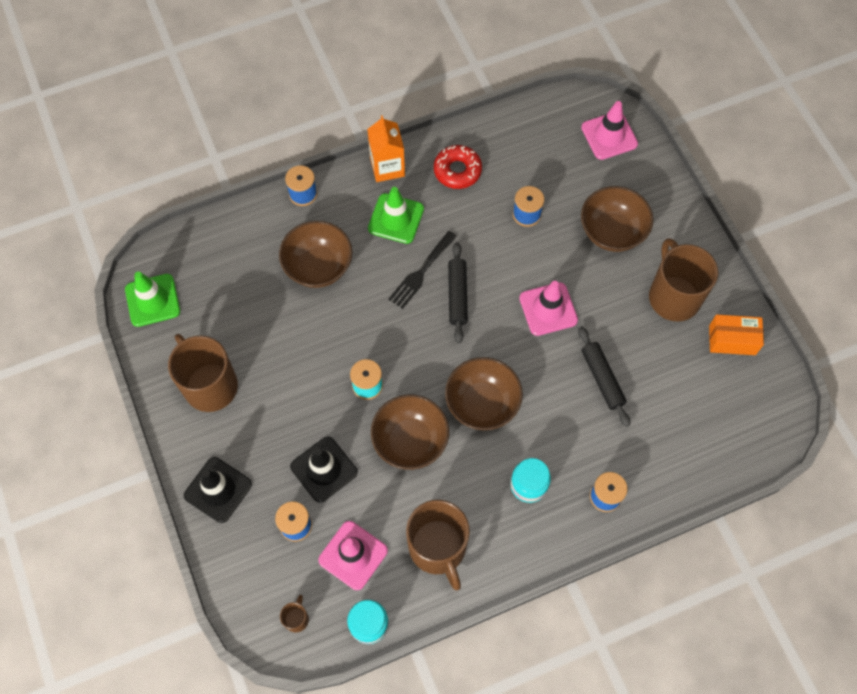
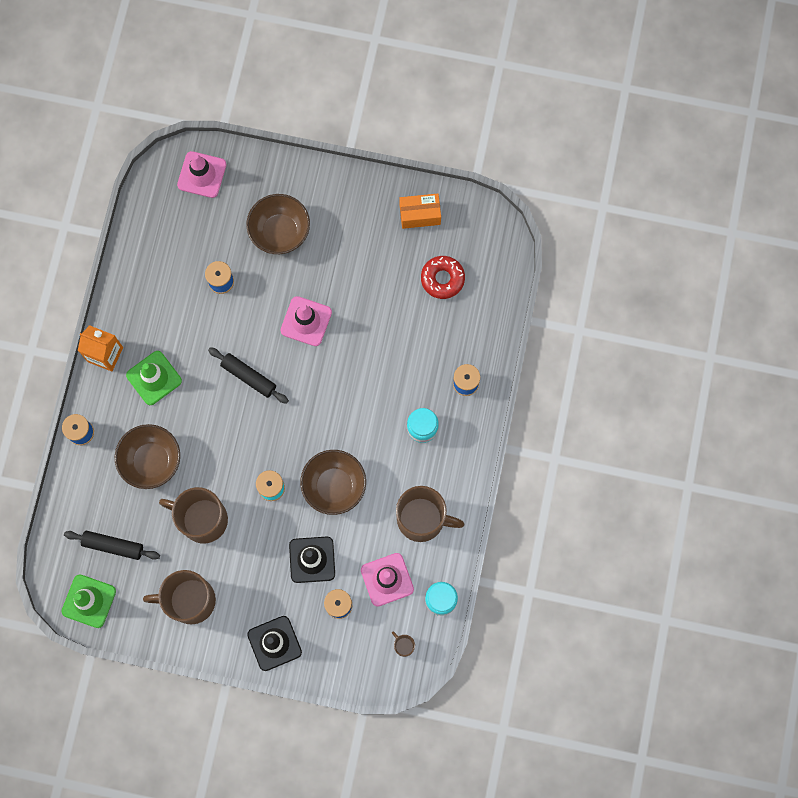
camera: 55 degrees left, 10 degrees up
black fork [388,231,457,309] -> none
red donut [434,145,482,189] -> red donut moved to [421,256,465,299]
brown bowl [445,357,523,430] -> none
black rolling pin [578,326,630,427] -> black rolling pin moved to [64,531,160,560]
brown mug [649,238,718,321] -> brown mug moved to [159,487,228,543]
orange box [709,314,764,355] -> orange box turned 45 degrees clockwise [400,193,441,229]

